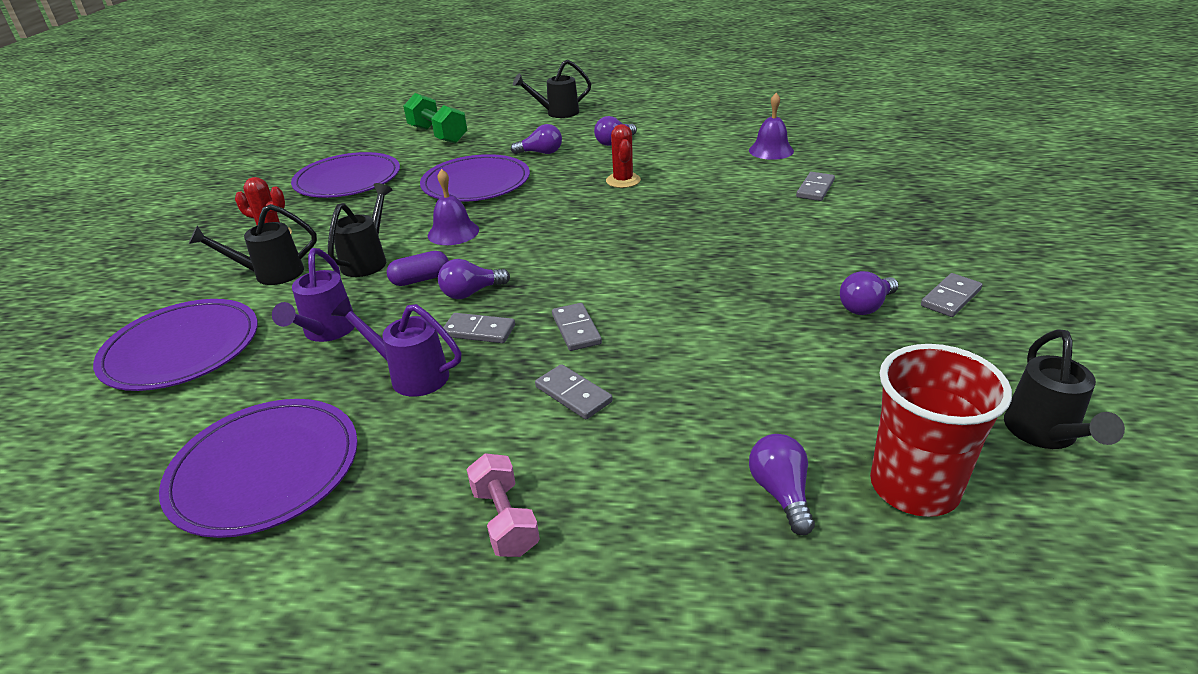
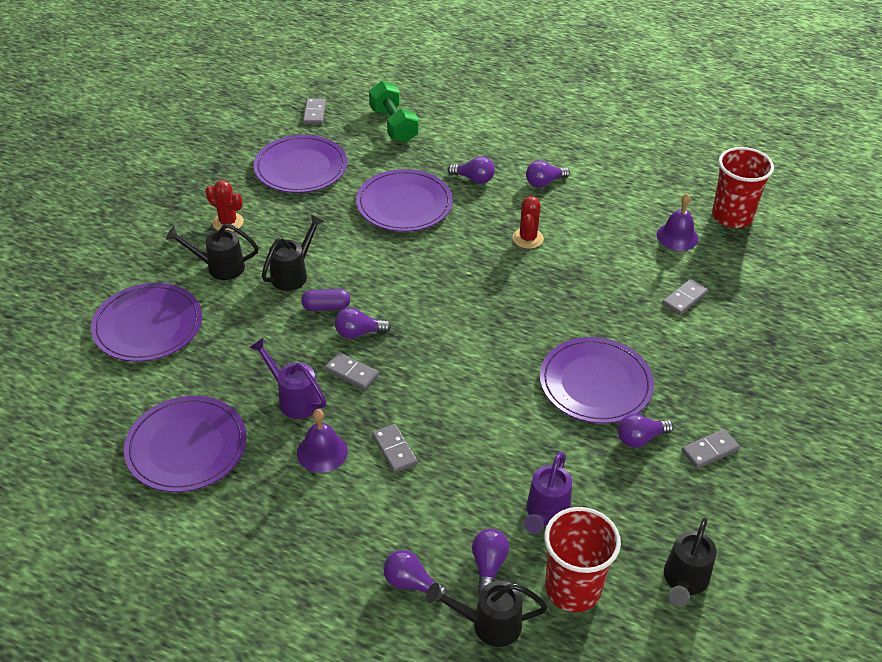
camera: 15 degrees right, 10 degrees up
purple watering can [272,248,355,342] -> purple watering can moved to [524,452,572,534]
purple bell [428,169,479,245] -> purple bell moved to [297,409,348,473]
pink dumbbell [466,453,540,557] -> none
black watering can [513,60,591,118] -> black watering can moved to [426,581,547,647]
grey domino [552,303,602,351] -> grey domino moved to [303,98,326,124]
none -> purple light bulb [383,550,447,601]
none -> purple plate [540,337,654,423]
none -> red cup [712,147,774,228]

